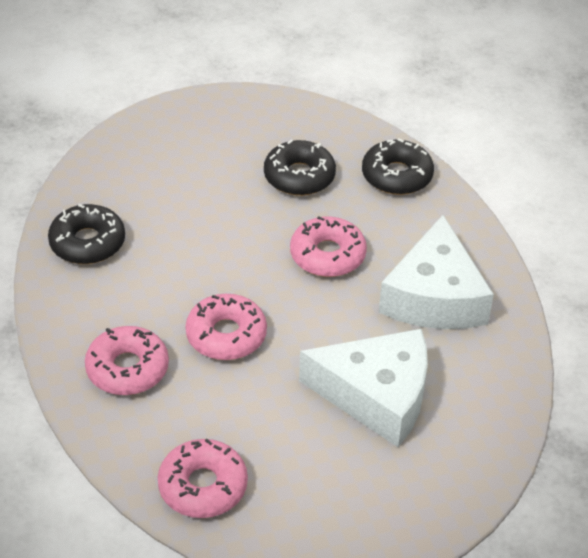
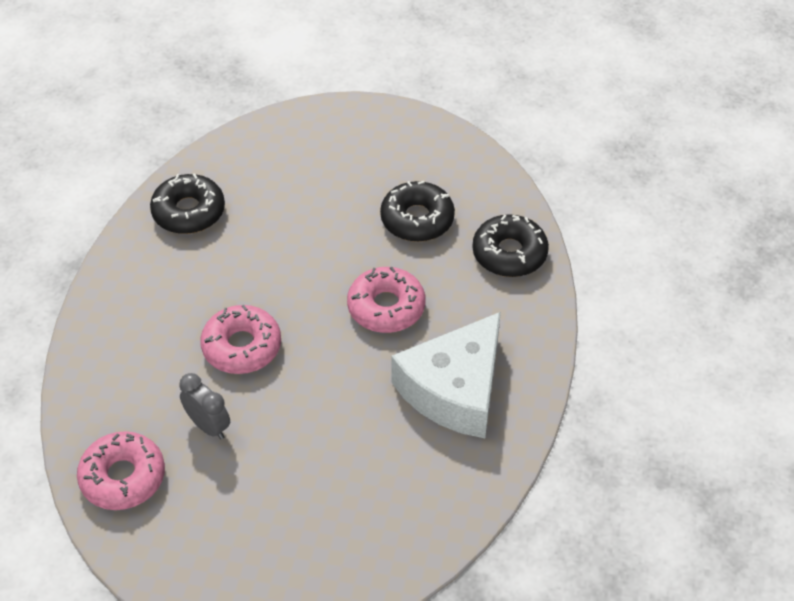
camera: 30 degrees right, 5 degrees up
pink donut [85,326,169,395] -> none
white cheese [299,329,428,447] -> none
none -> grey clock [179,373,230,439]

